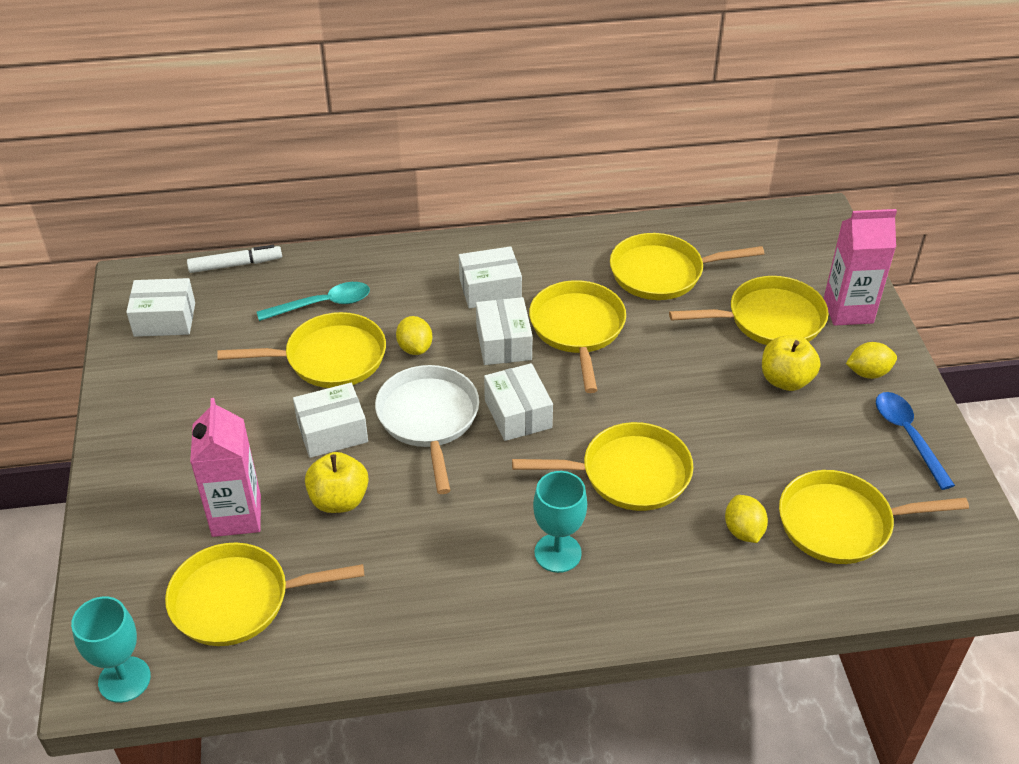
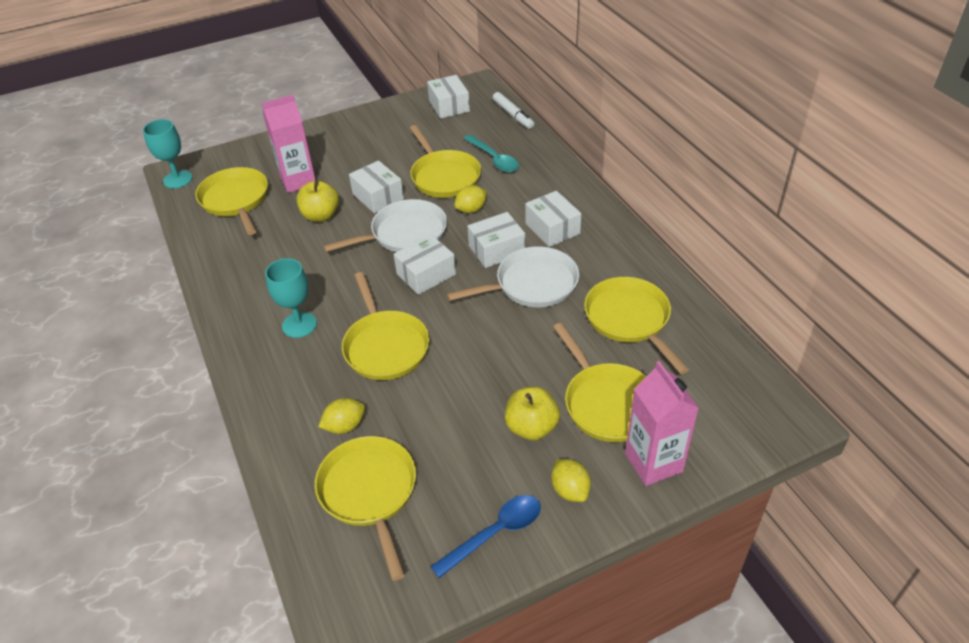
camera: 75 degrees right, 0 degrees up
yellow pan [529,280,626,393] -> white pan [447,246,579,307]

